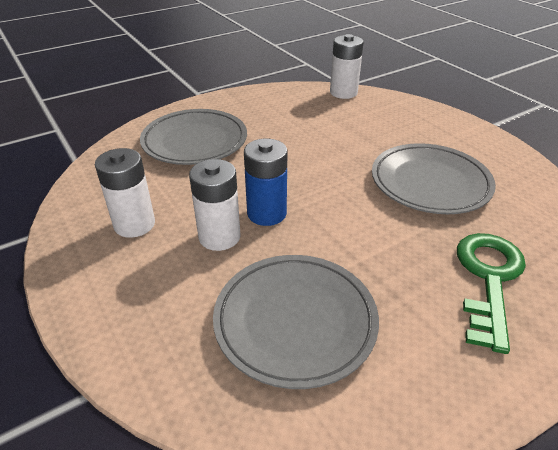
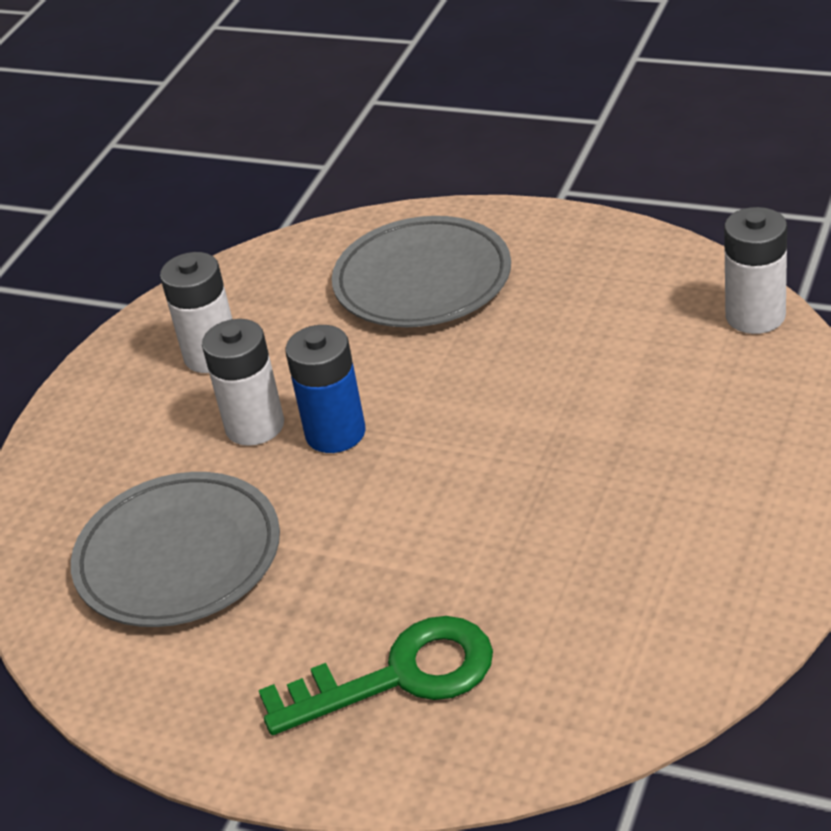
camera: 60 degrees right, 0 degrees up
grey plate [372,143,496,214] -> none

